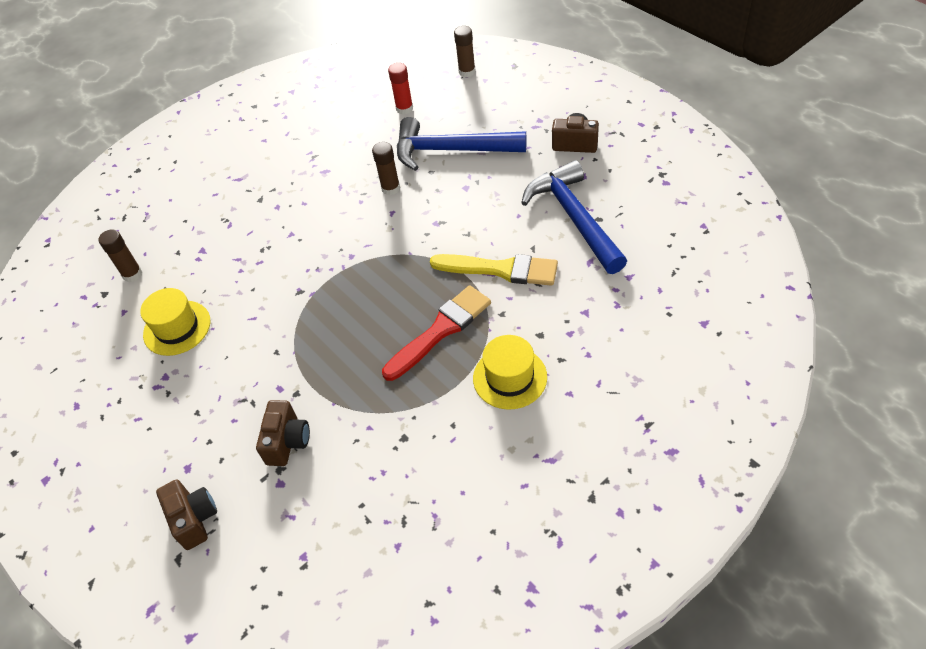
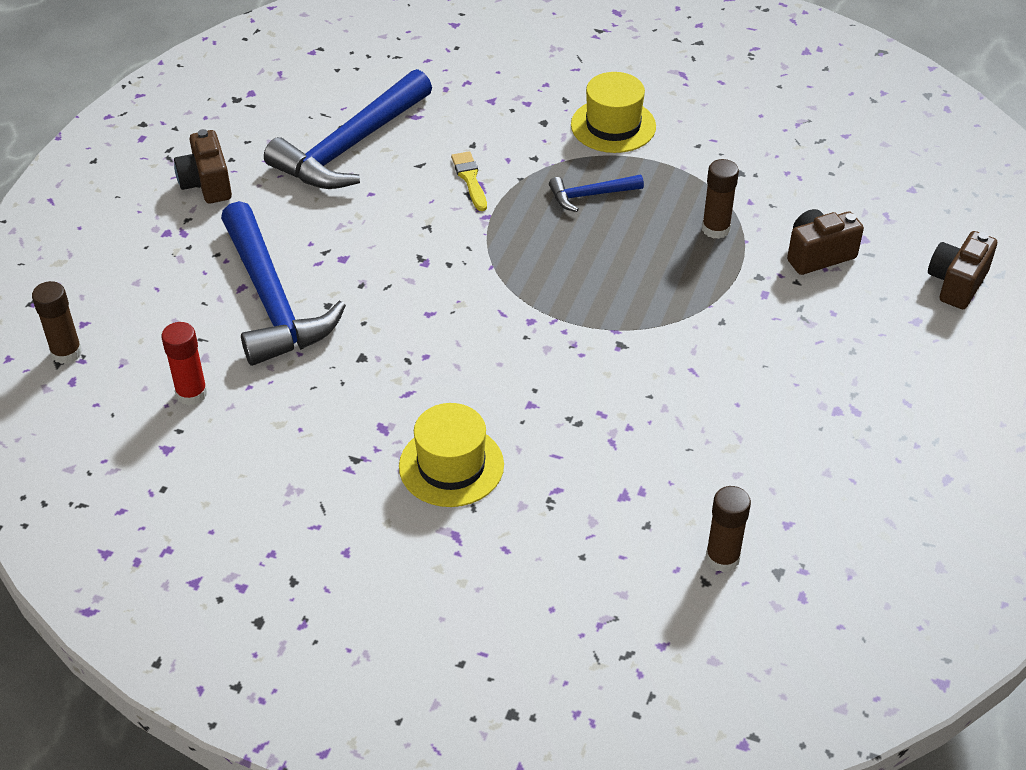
camera: 125 degrees left, 5 degrees down
yellow hat [140,288,210,356] -> yellow hat moved to [399,403,504,507]
brown glue stick [372,142,400,195] -> brown glue stick moved to [702,159,739,239]
red brush [382,285,491,381] -> blue hammer [549,175,644,212]
yellow brush [430,254,558,286] -> yellow brush [451,151,487,211], size x0.52

